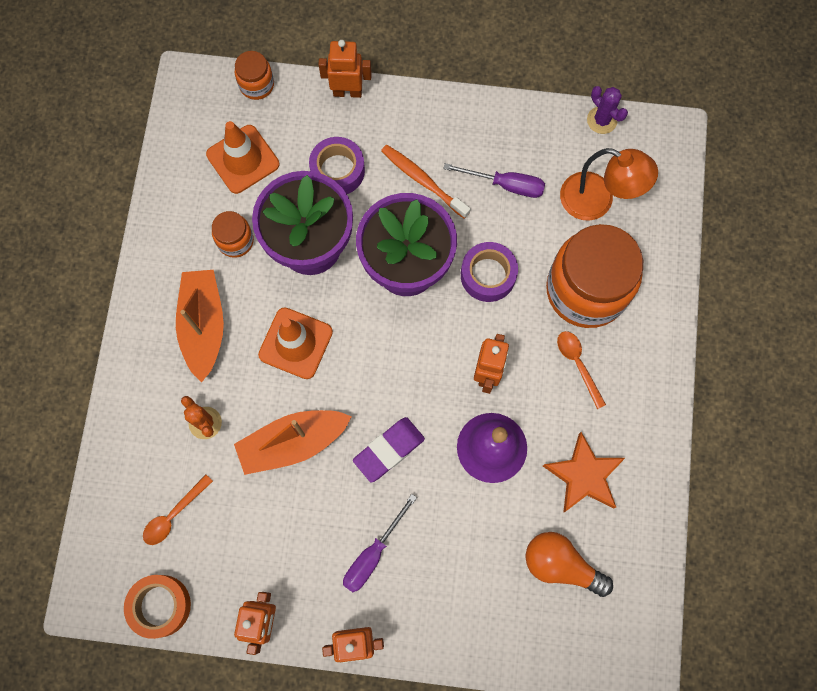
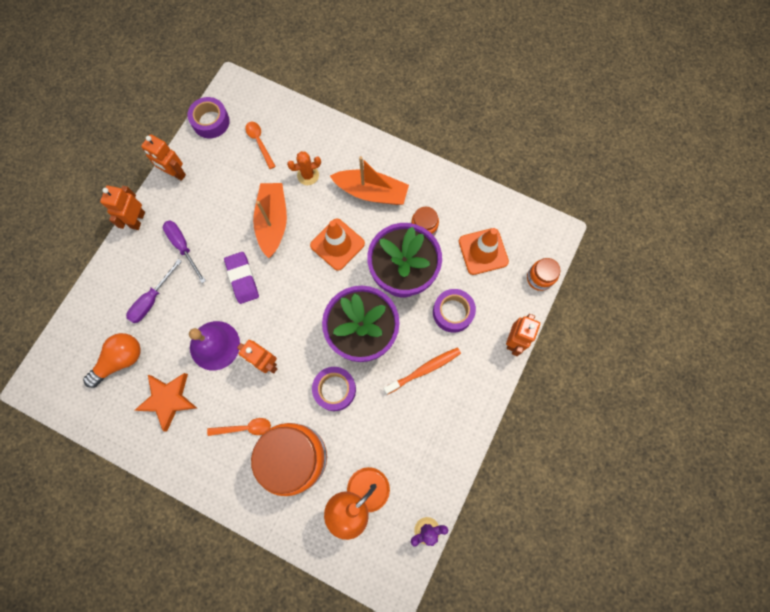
camera: 110 degrees right, 0 degrees up
orange tape [124,575,191,639] -> purple tape [187,97,230,138]
purple screwdriver [443,163,545,198] -> purple screwdriver moved to [126,259,182,323]

